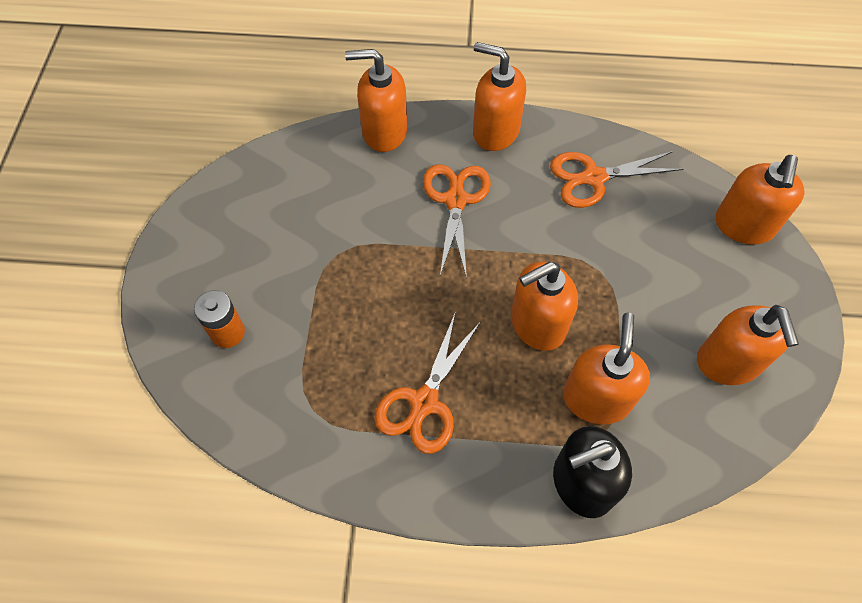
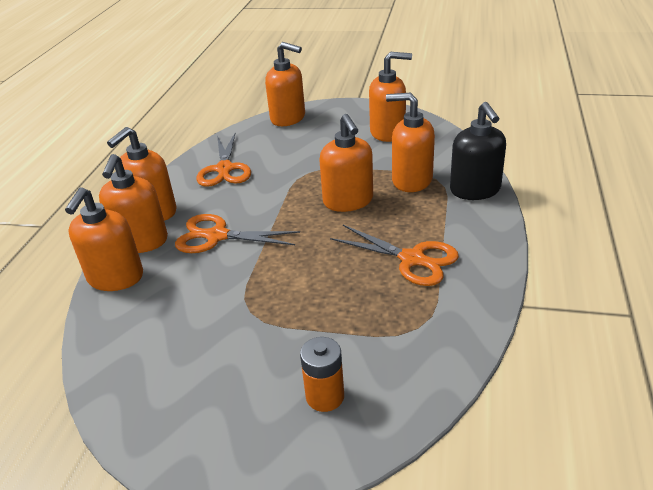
camera: 80 degrees left, 25 degrees down
none -> orange soap dispenser [99,154,168,253]

